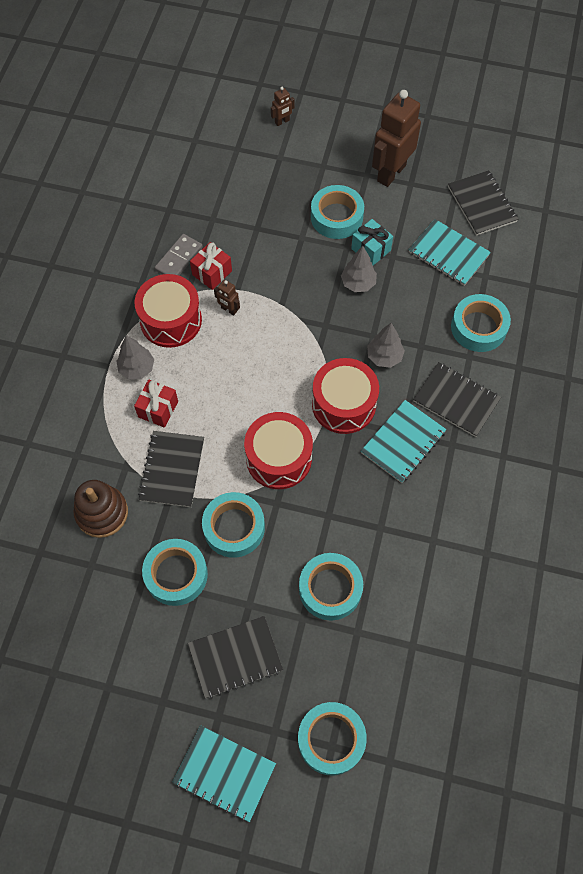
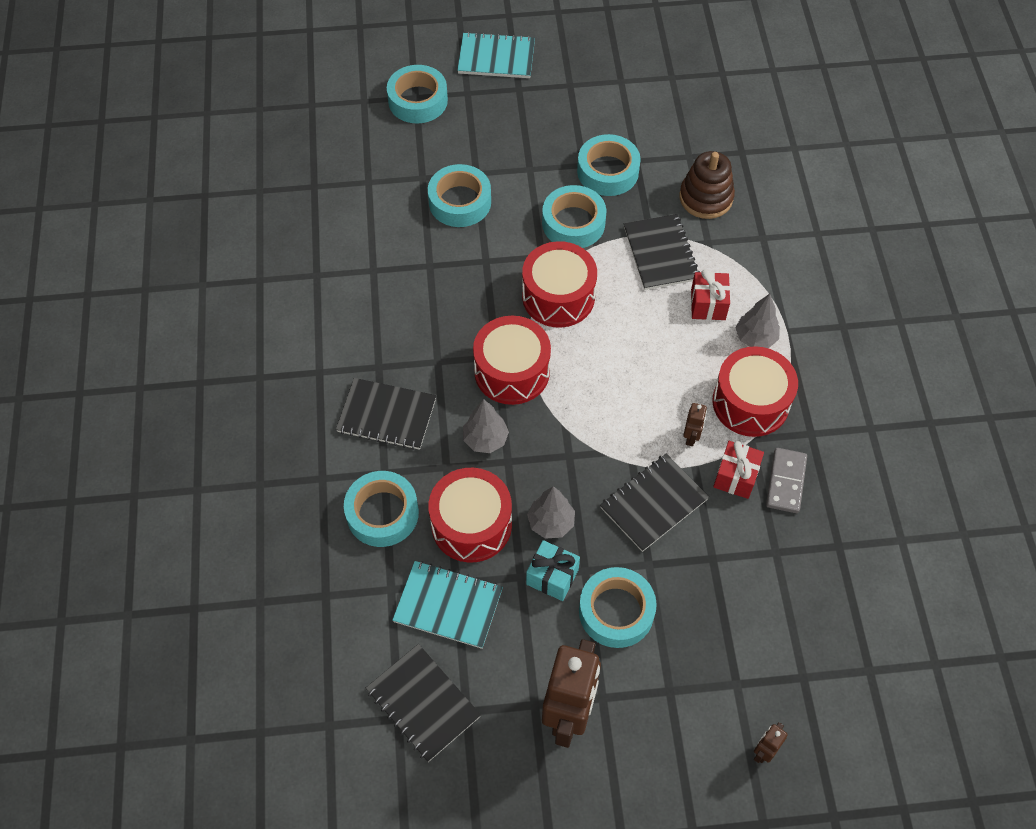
camera: 160 degrees right, 5 degrees down
black notebook [188,616,283,699] -> black notebook moved to [600,454,709,552]
brown robot [214,280,240,315] -> brown robot turned 90 degrees clockwise [683,403,707,446]
turquoise notebook [361,400,447,483] -> none
none -> red drum [428,468,512,563]

